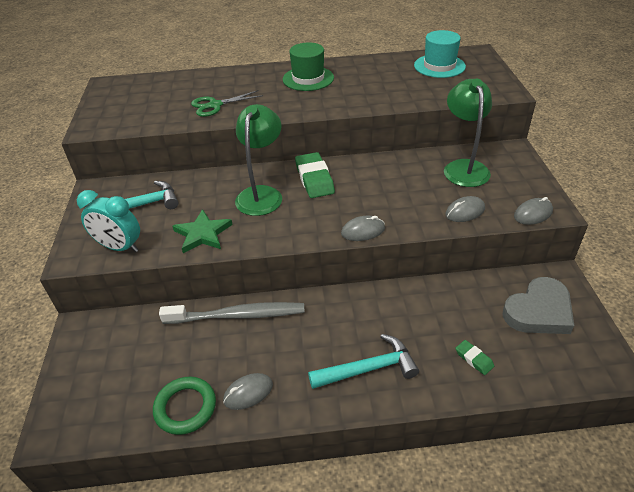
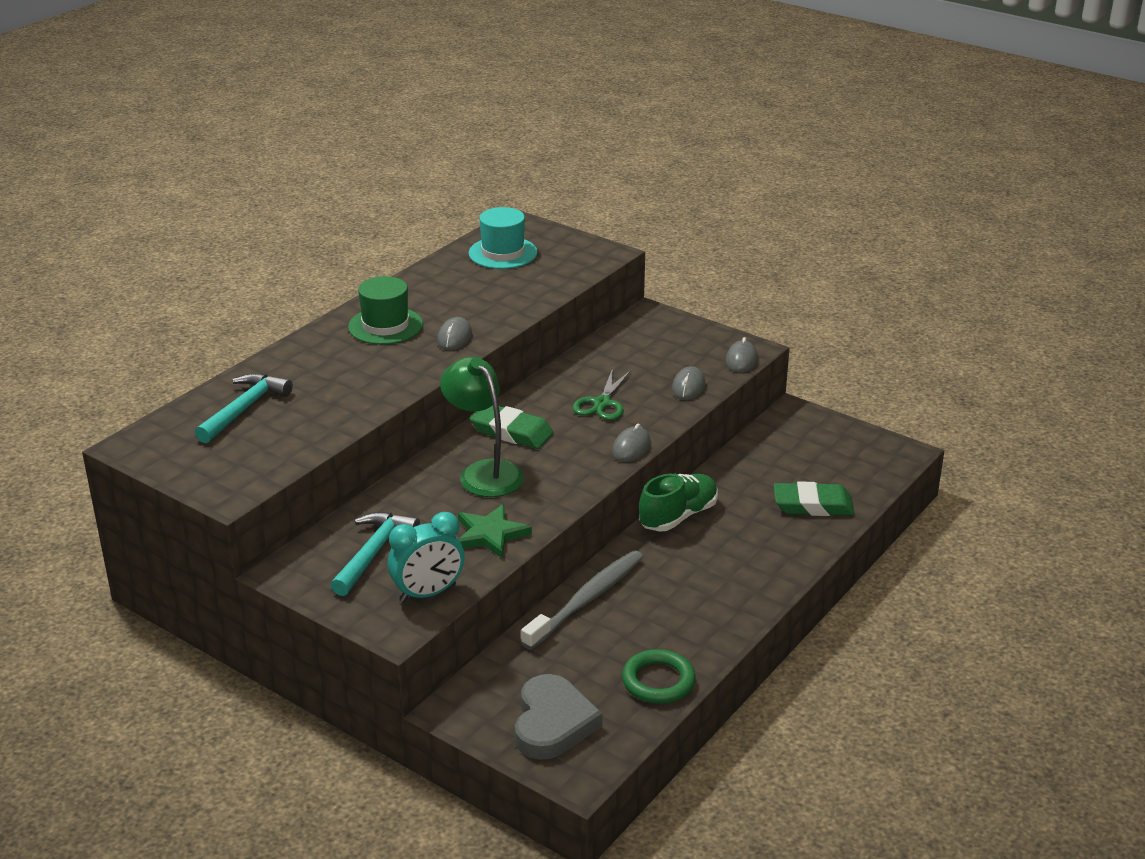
camera: 50 degrees left, 10 degrees down
green scissors [191,90,263,117] -> green scissors moved to [573,368,631,420]
grey mouse [223,373,273,410] -> grey mouse moved to [437,317,472,350]
turquoise hammer [308,334,419,389] -> turquoise hammer moved to [195,373,293,443]
green lamp [444,79,492,187] -> none
green eraser [455,340,494,375] -> green eraser [773,481,855,516], size x1.96
grey heart [502,277,574,334] -> grey heart moved to [515,674,603,760]
none -> green shoe [639,474,718,532]

